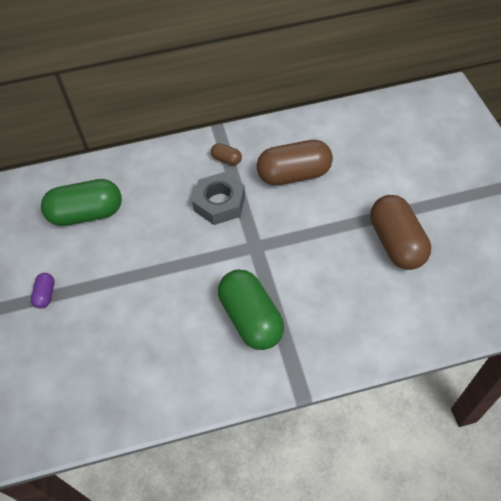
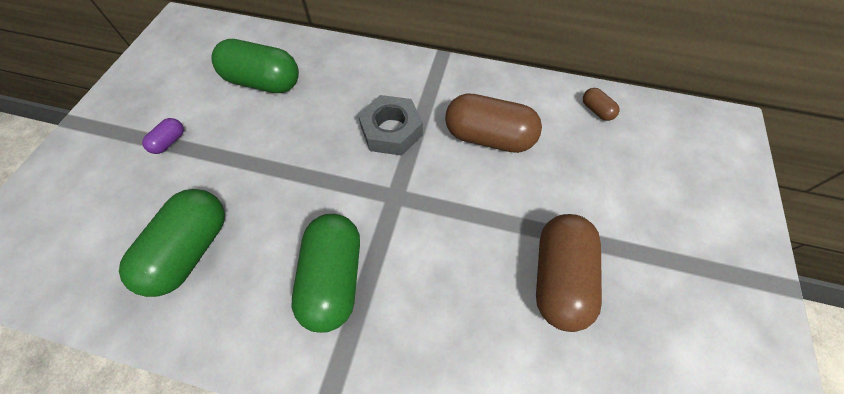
camera: 25 degrees right, 5 degrees up
brown capsule [211,143,242,165] -> brown capsule moved to [583,88,620,121]
none -> green capsule [119,189,225,297]

